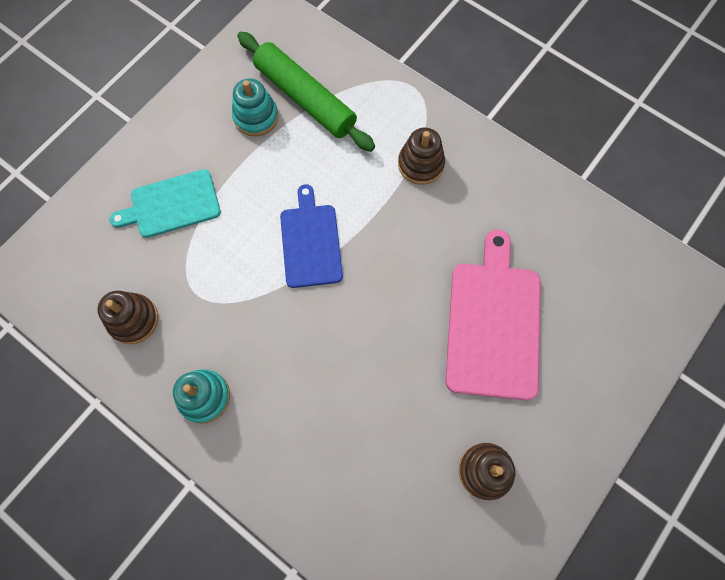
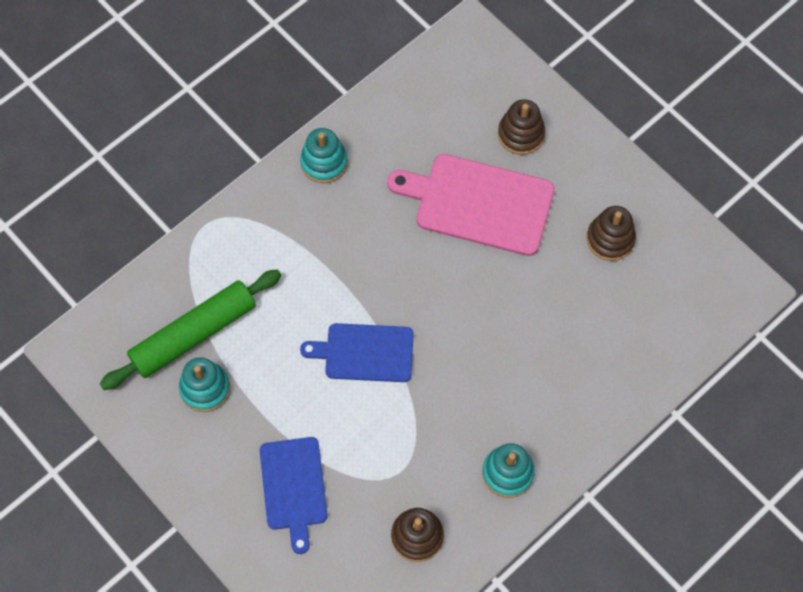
camera: 80 degrees left, 5 degrees down
turquoise cutting board [110,169,221,238] -> blue cutting board [260,437,328,554]
brown stacking toy [398,128,445,185] -> brown stacking toy moved to [498,99,545,155]
none -> turquoise stacking toy [300,128,348,183]

